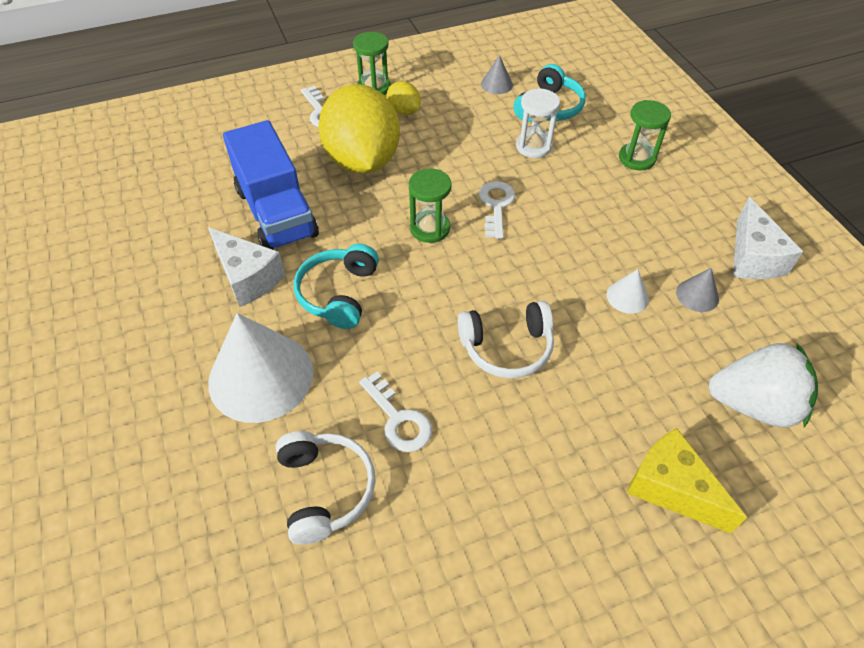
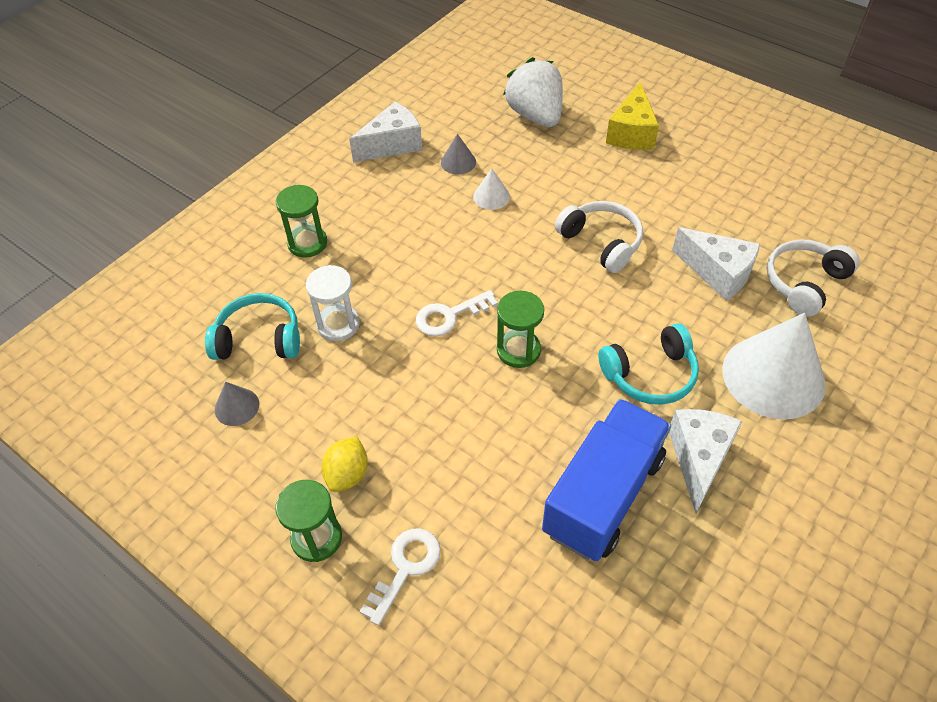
camera: 120 degrees left, 0 degrees up
yellow lemon [318,84,400,174] -> none
white key [359,372,432,452] -> white cheese [672,227,761,301]

